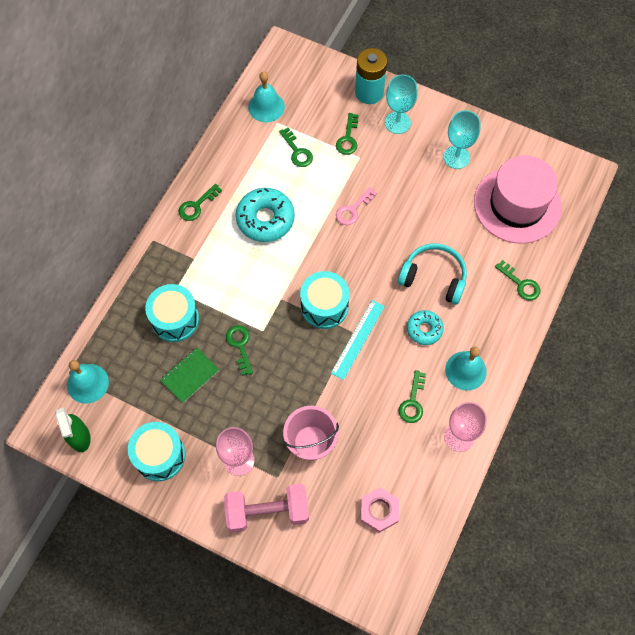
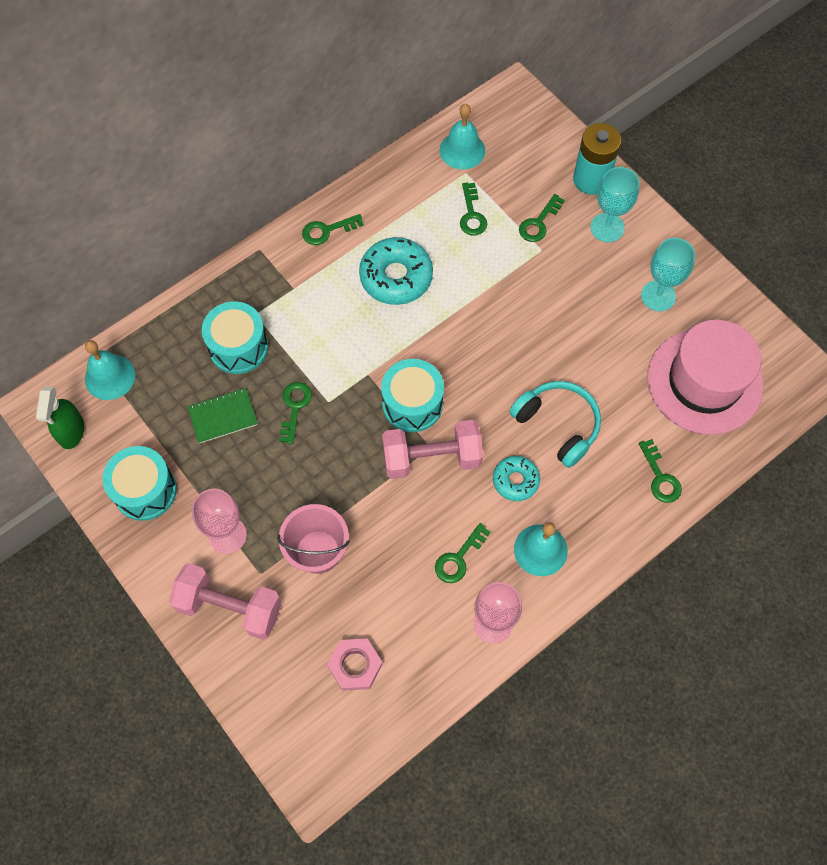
camera: 25 degrees right, 0 degrees up
turquoise ruler [331,300,385,380] -> pink dumbbell [382,420,483,479]
pink key [336,187,377,225] -> none

